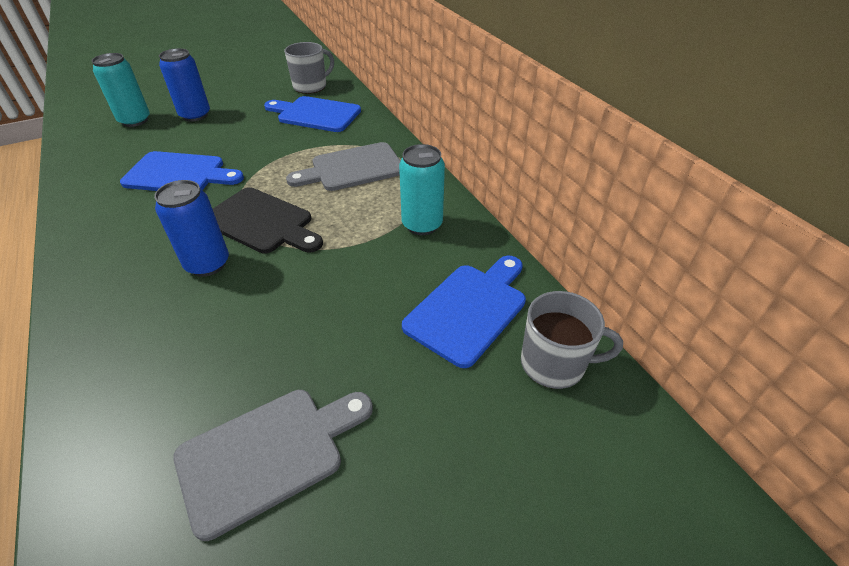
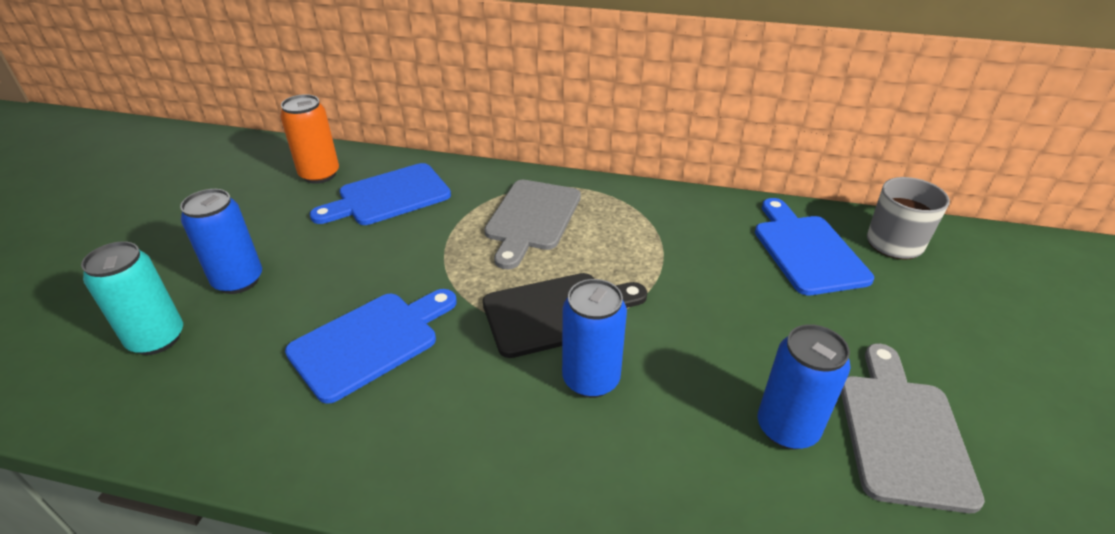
camera: 50 degrees left, 5 degrees down
grey mug [284,42,334,94] -> orange can [280,94,339,184]
turquoise can [399,144,445,235] -> none
none -> blue can [758,324,851,449]

